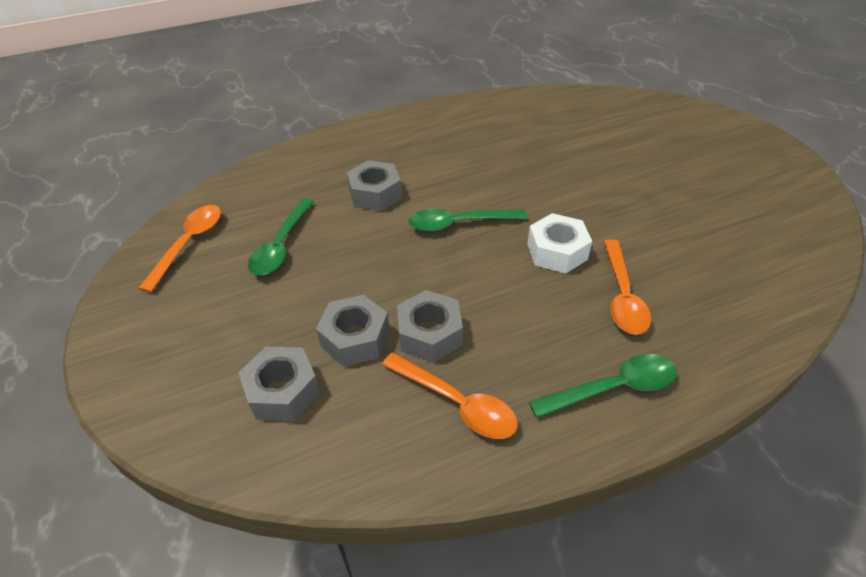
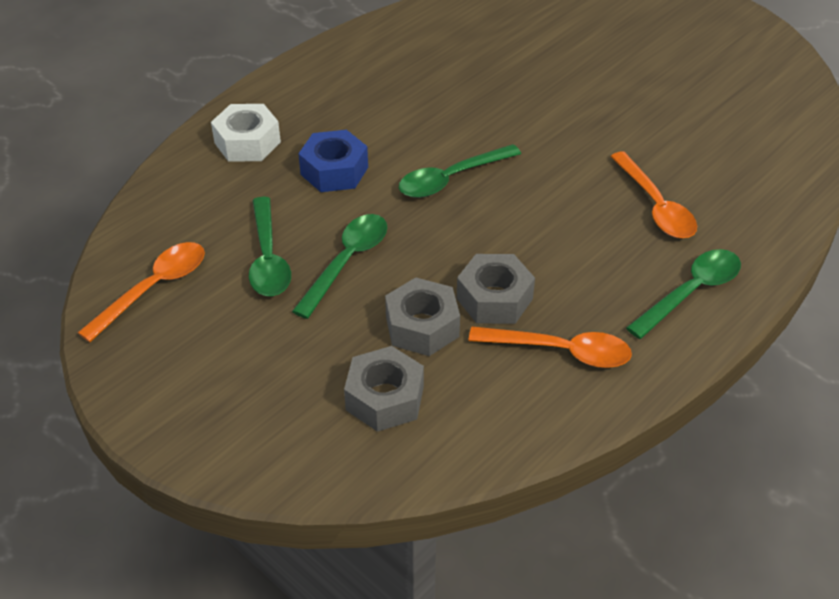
camera: 25 degrees left, 0 degrees up
orange spoon [138,205,221,293] -> orange spoon turned 45 degrees clockwise [78,242,205,342]
grey nut [347,161,402,211] -> blue nut [298,130,368,192]
white nut [527,213,592,274] -> white nut moved to [211,104,281,162]
none -> green spoon [292,214,387,319]

